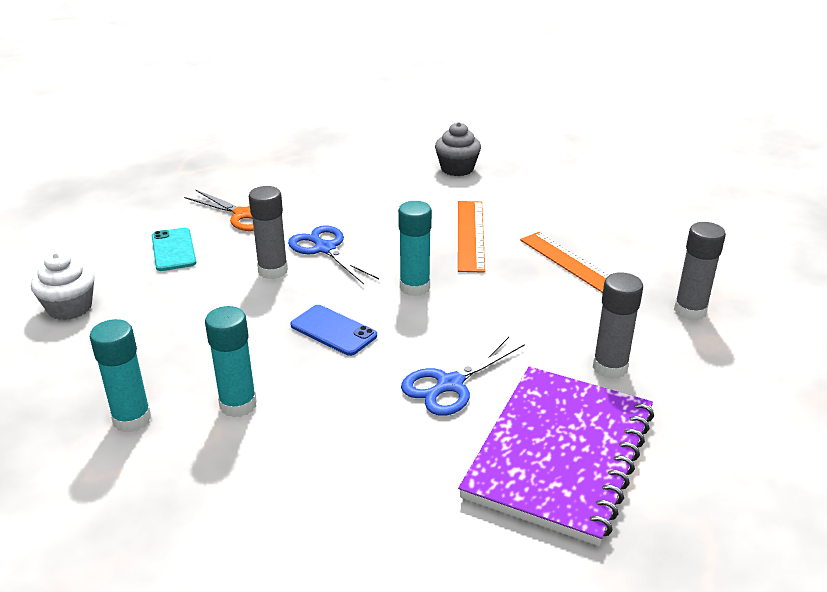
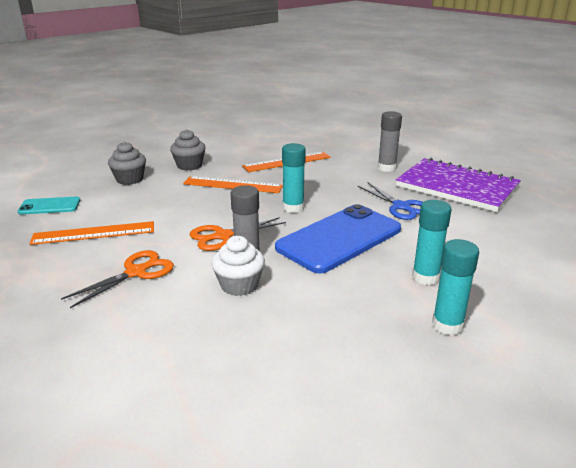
camera: 80 degrees left, 5 degrees down
white cupcake [31,252,95,320] -> white cupcake moved to [212,236,265,296]
turquoise phone [152,228,196,271] -> turquoise phone moved to [18,197,80,215]
blue scissors [288,225,379,284] -> orange scissors [190,217,286,251]
blue phone [290,305,377,356] -> blue phone [275,204,401,274], size x2.05
grey glue stick [674,222,726,321] -> none
none -> orange ruler [30,221,154,245]
none -> grey cupcake [170,129,206,171]

